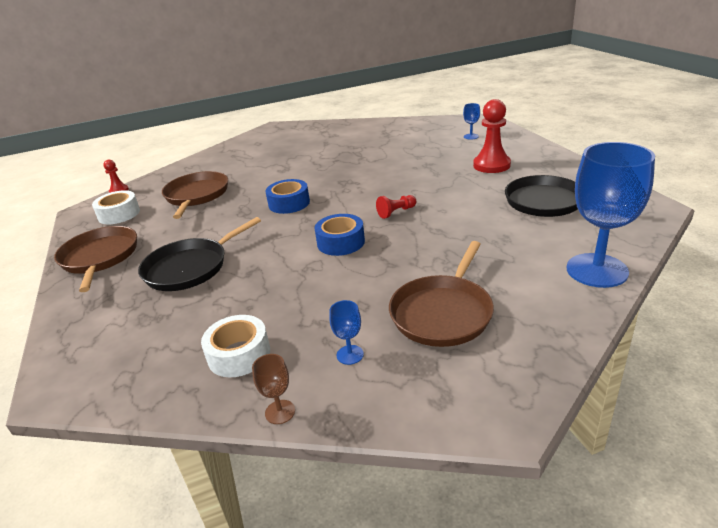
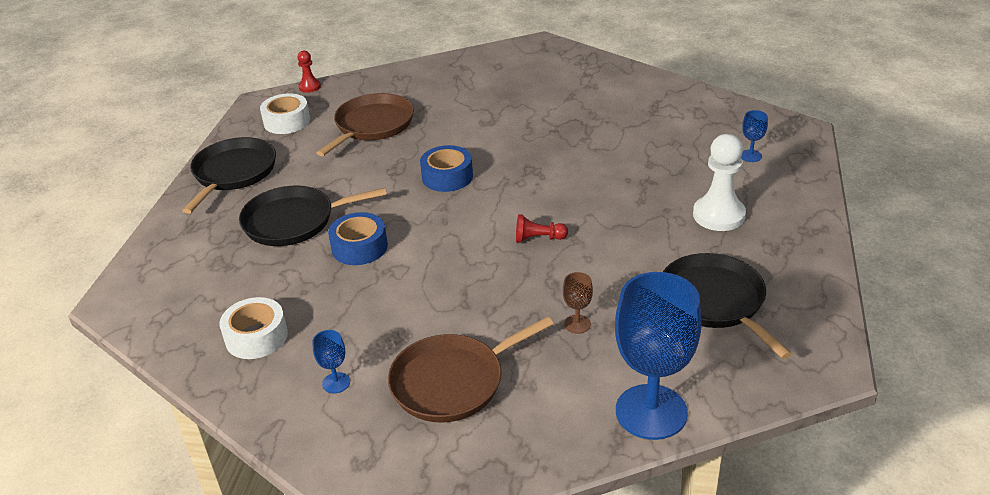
camera: 30 degrees right, 5 degrees up
brown pan [54,226,137,292] -> black pan [182,137,276,214]
brown goblet [252,354,295,424] -> brown goblet moved to [563,272,593,334]
blue tape [315,214,365,256] -> blue tape moved to [328,212,388,265]
red pawn [473,99,511,173] -> white pawn [693,134,746,231]

